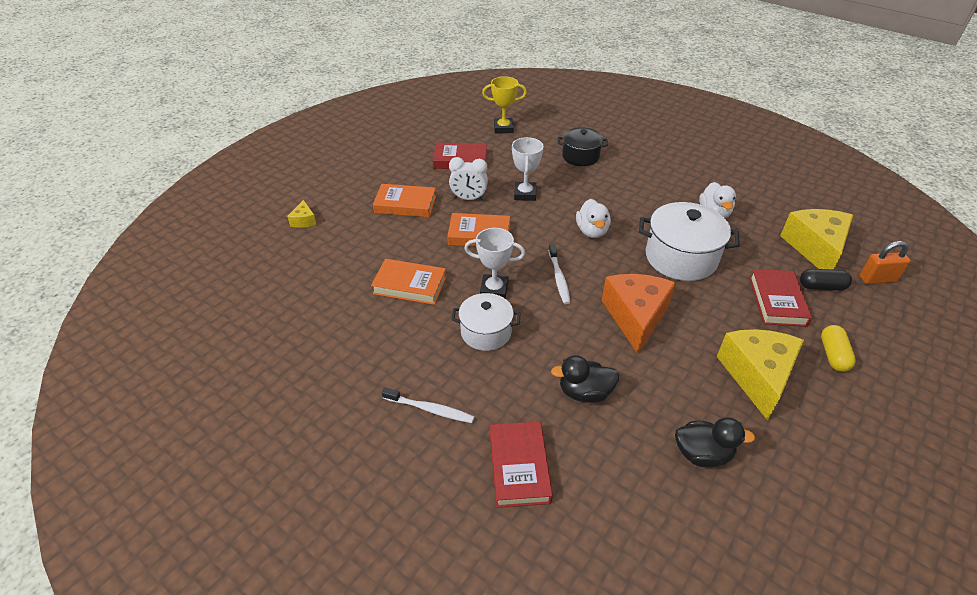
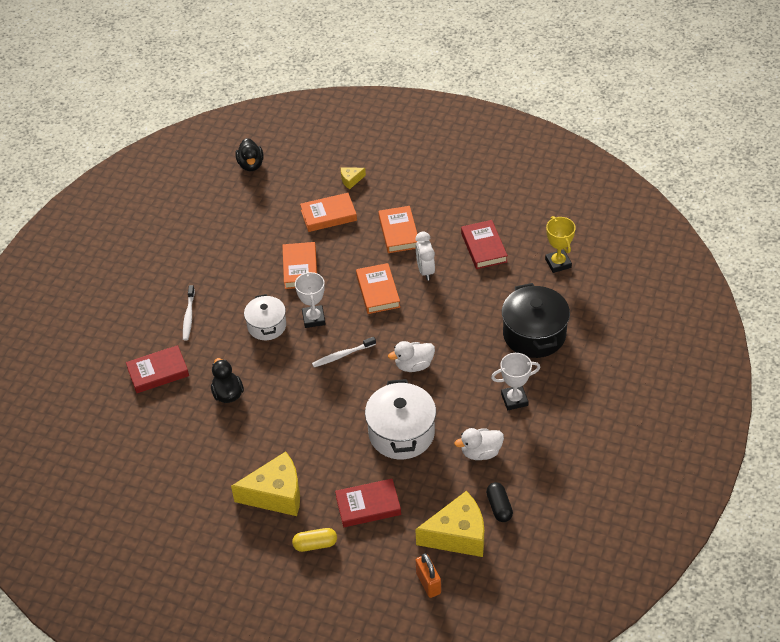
camera: 75 degrees right, 5 degrees up
white trophy [512,137,544,201] -> white trophy moved to [491,353,541,410]
black pot [558,127,608,166] -> black pot [502,283,570,358], size x1.59
orange cheese [601,274,676,354] -> none
black duck [675,417,755,467] -> black duck moved to [235,138,264,171]
black capsule [800,269,852,291] -> black capsule moved to [486,482,513,522]
none -> orange book [300,193,357,232]

